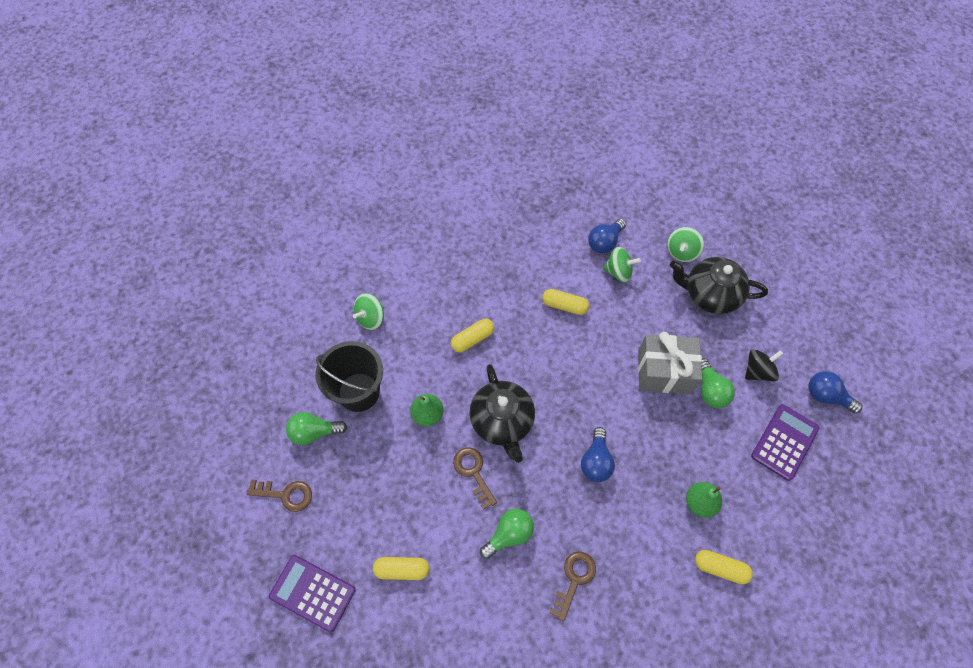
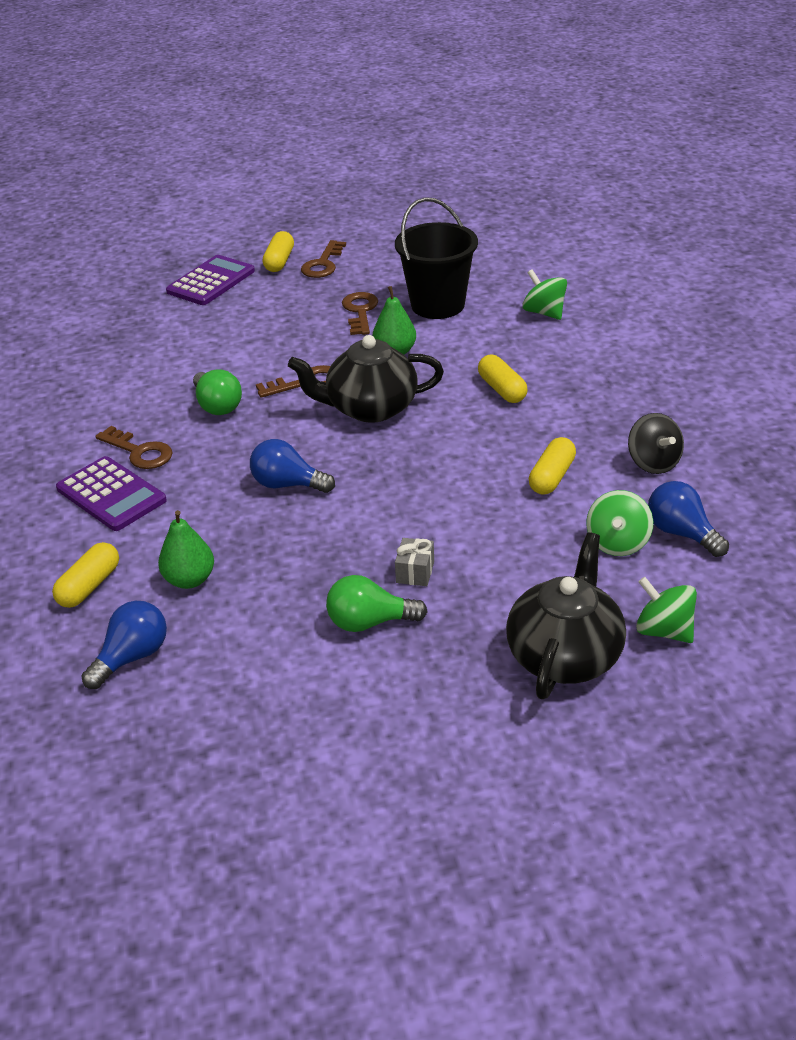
camera: 100 degrees right, 25 degrees down
green light bulb [286,412,347,445] -> none
yellow capsule [373,557,430,580] -> yellow capsule moved to [263,231,294,272]
grey gift [638,332,702,394] -> grey gift [395,538,434,586], size x0.42
black spinning top [745,349,783,382] -> black spinning top moved to [628,413,684,474]
purple calculator [751,404,820,481] -> purple calculator moved to [56,456,167,531]
blue light bulb [808,371,862,413] -> blue light bulb moved to [82,601,167,689]
none -> brown key [342,292,378,335]

